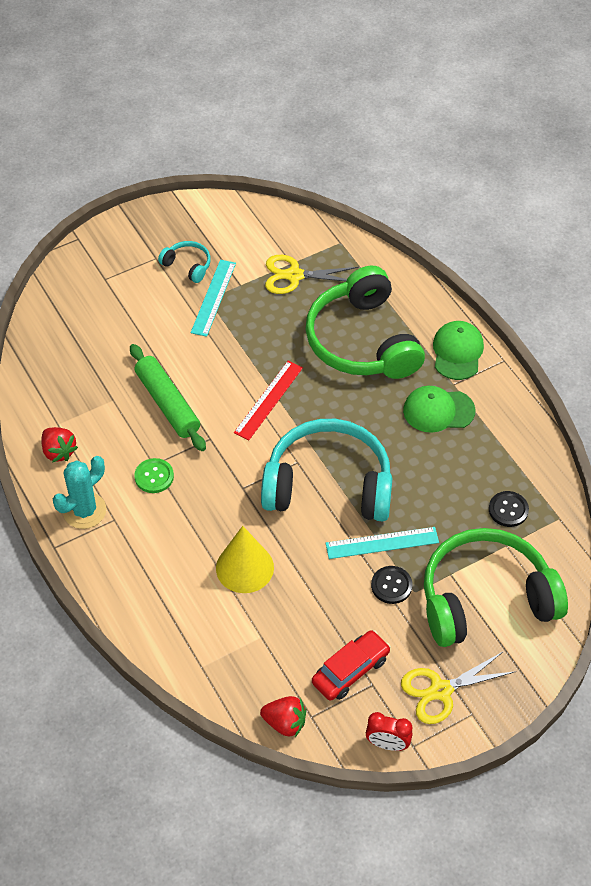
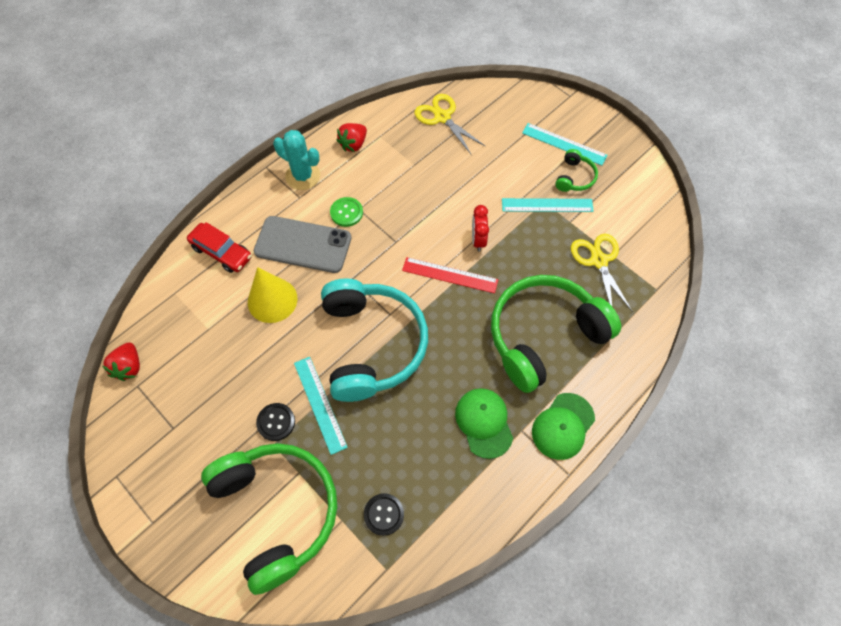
camera: 75 degrees right, 10 degrees up
green rolling pin [130,344,206,451] -> none
turquoise headphones [158,241,211,283] -> green headphones [555,149,598,192]
red car [312,630,391,701] -> red car moved to [187,222,252,273]
red clock [366,712,413,751] -> red clock moved to [472,205,489,252]
yellow scissors [401,651,516,724] -> yellow scissors moved to [415,94,486,155]
green cap [433,321,484,380] -> green cap turned 135 degrees clockwise [532,393,595,460]
none -> grey phone [254,216,351,273]
none -> turquoise ruler [522,123,607,166]

